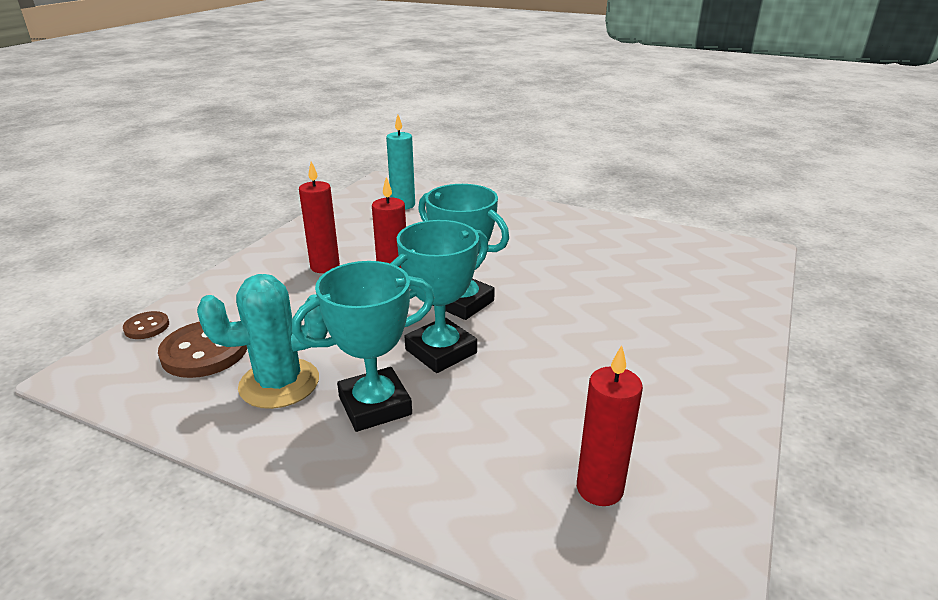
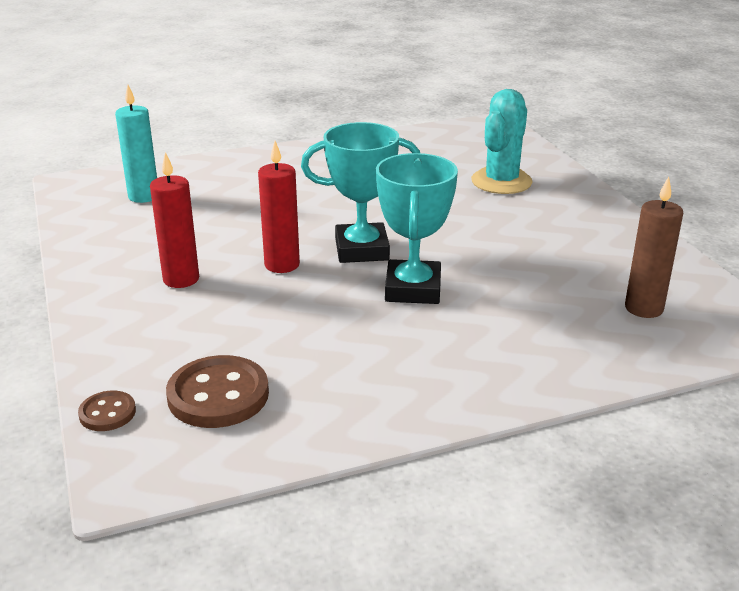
camera: 45 degrees left, 0 degrees up
turquoise cactus [197,274,328,409] -> turquoise cactus moved to [471,89,532,194]
turquoise trophy [292,261,435,432] -> none
red candle [577,345,643,506] -> brown candle [625,177,683,318]

